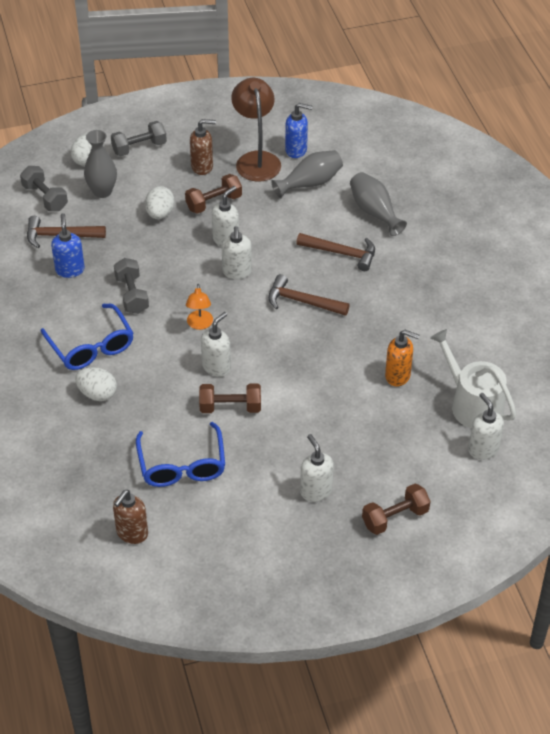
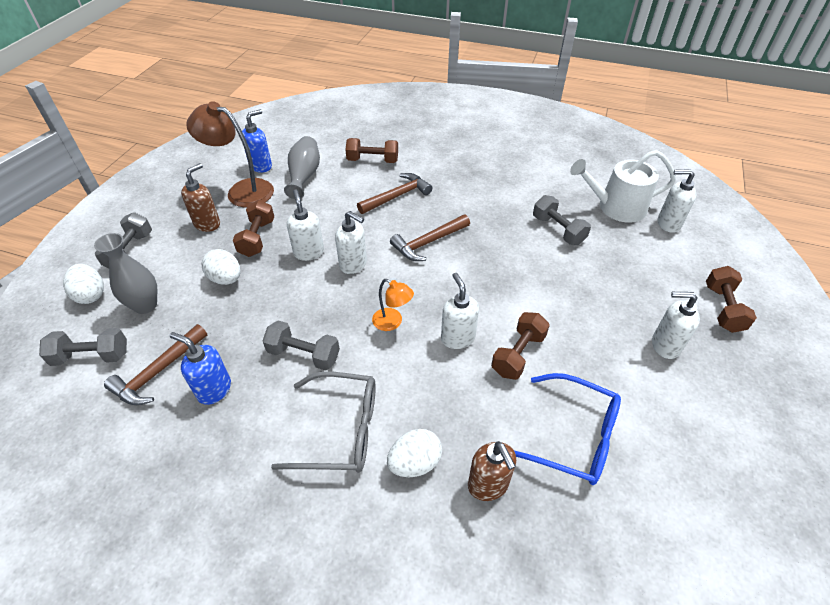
camera: 55 degrees left, 0 degrees up
blue glasses [41,304,134,370] -> grey glasses [271,372,376,473]
brown soap dispenser [113,490,148,544] -> brown soap dispenser moved to [468,441,516,501]
grey vase [350,172,407,236] -> brown dumbbell [345,138,398,163]
orange soap dispenser [385,330,420,387] -> grey dumbbell [533,195,591,245]

